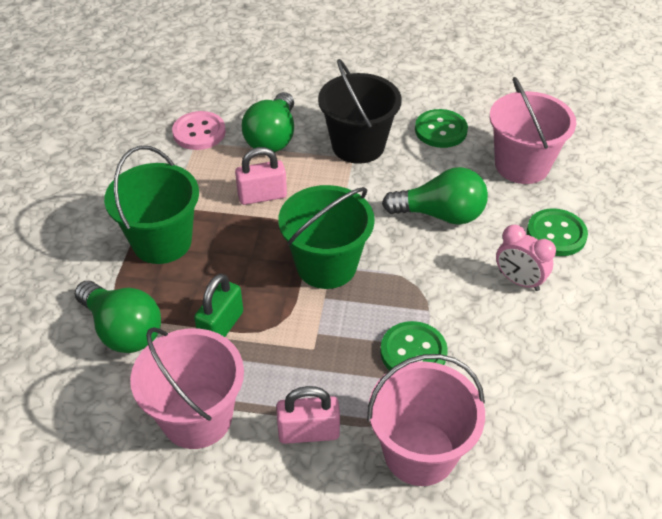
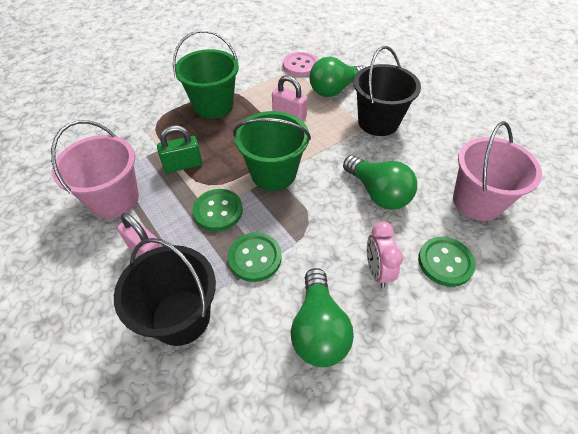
camera: 45 degrees right, 5 degrees up
green light bulb [75,281,161,353] -> green light bulb moved to [291,268,354,367]
pink bucket [367,354,485,486] -> black bucket [114,238,216,346]
green button [415,109,468,148] -> green button moved to [193,189,243,231]

